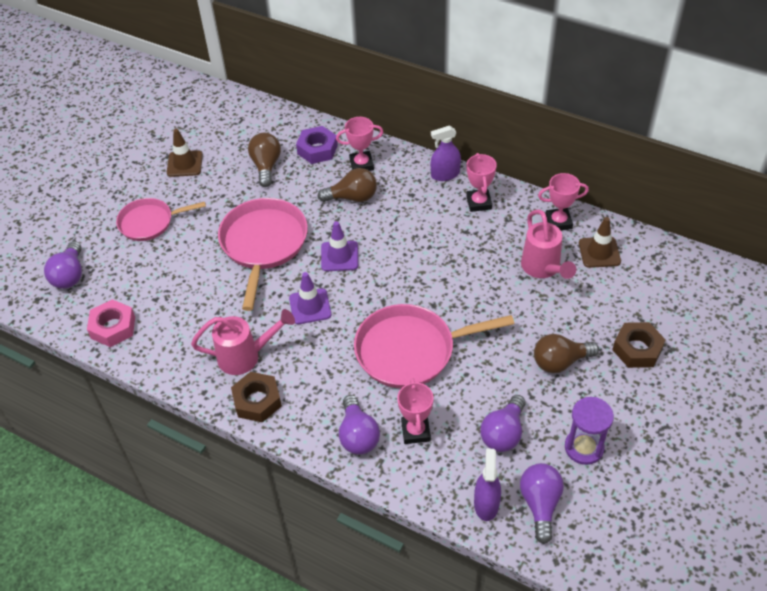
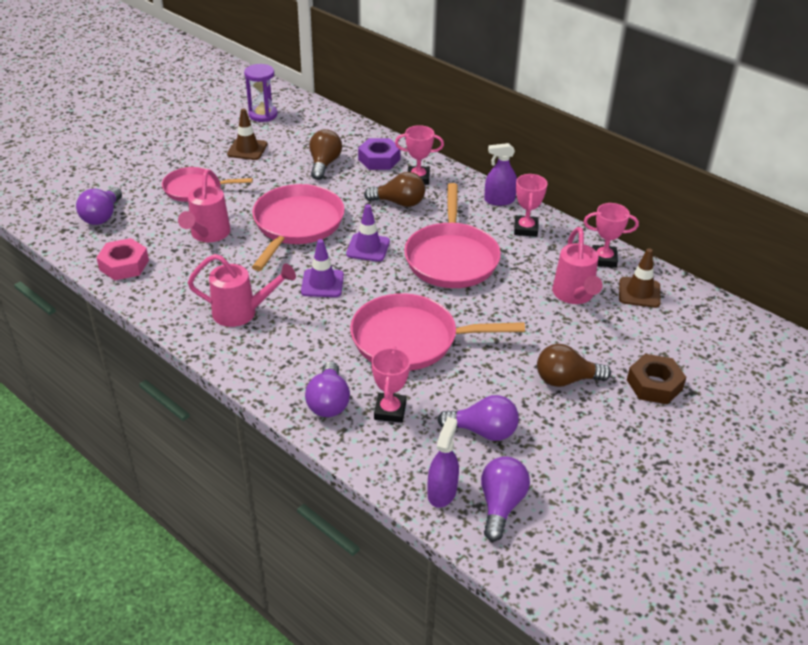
camera: 10 degrees right, 10 degrees down
brown nut [231,372,282,423] -> none
purple light bulb [480,395,525,452] -> purple light bulb turned 120 degrees counterclockwise [437,395,519,441]
purple hourglass [565,397,614,465] -> purple hourglass moved to [244,64,278,122]
none -> pink watering can [178,169,231,242]
none -> pink pan [404,183,501,288]

